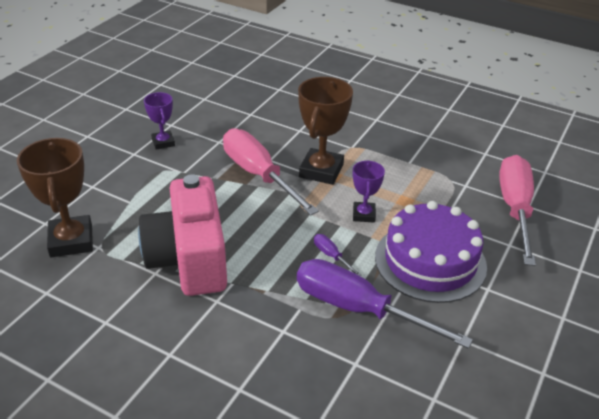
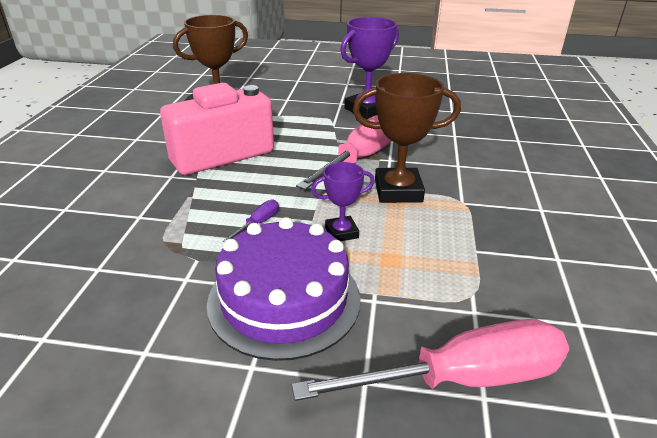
camera: 70 degrees right, 5 degrees down
purple trophy [144,92,175,150] -> purple trophy [340,17,399,119], size x1.77
purple screwdriver [297,259,473,349] -> none

